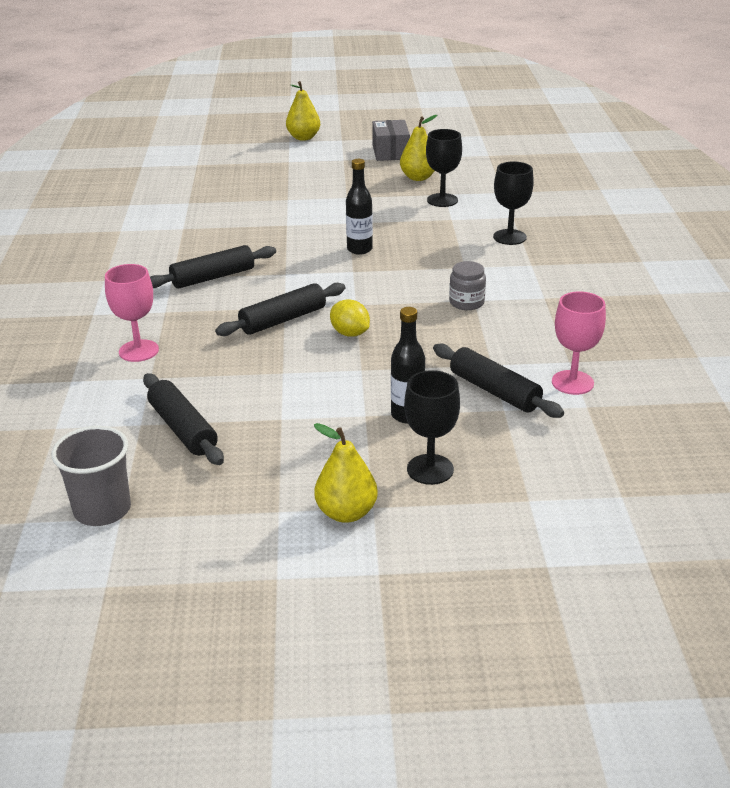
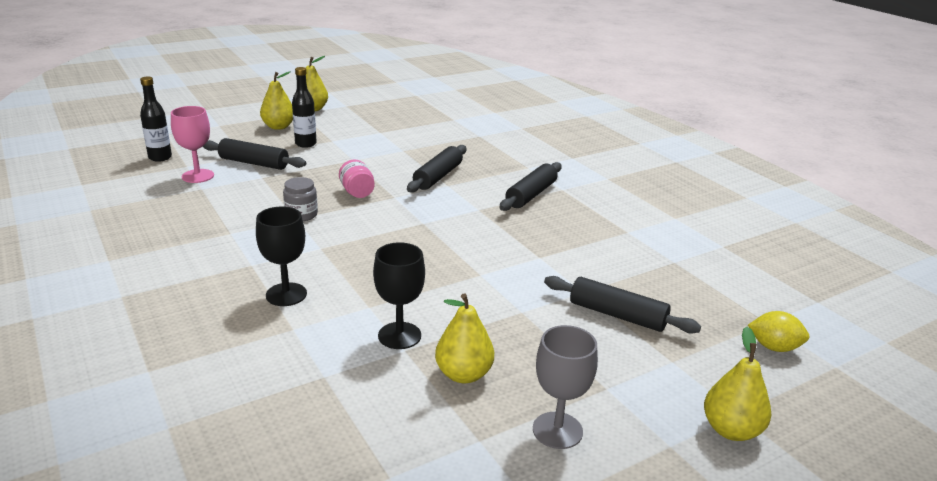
camera: 150 degrees right, 5 degrees down
grey cup [51,426,131,526] -> none
pink goblet [105,264,159,362] -> none
black rolling pin [143,373,224,465] -> black rolling pin moved to [544,276,701,333]
yellow lemon [330,299,370,337] -> yellow lemon moved to [748,311,809,352]
black bottle [346,159,373,255] -> black bottle moved to [140,77,172,162]
grey box [372,120,410,161] -> grey goblet [533,325,598,449]
black goblet [404,370,460,485] -> yellow pear [260,71,293,130]
none -> pink jar [339,159,375,198]

